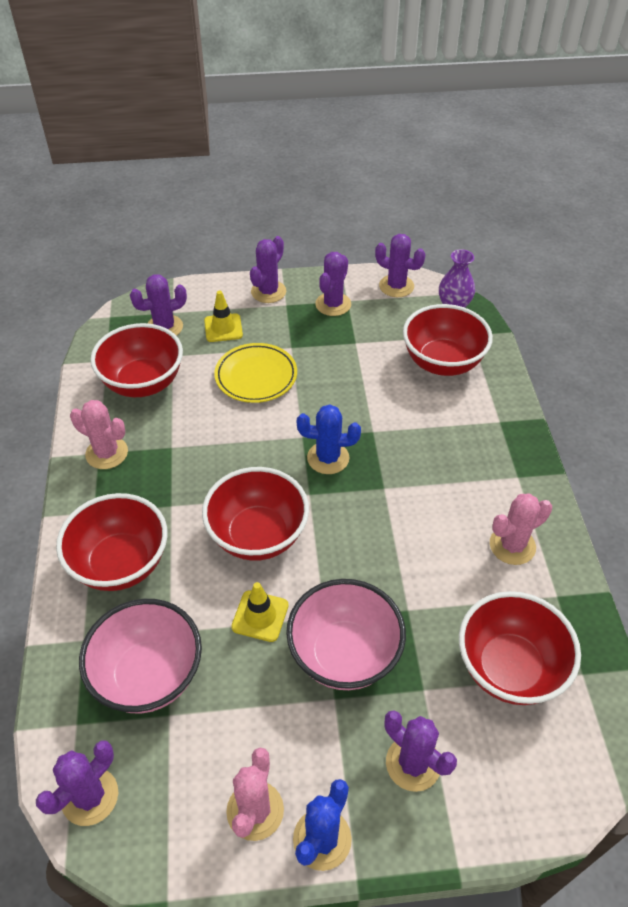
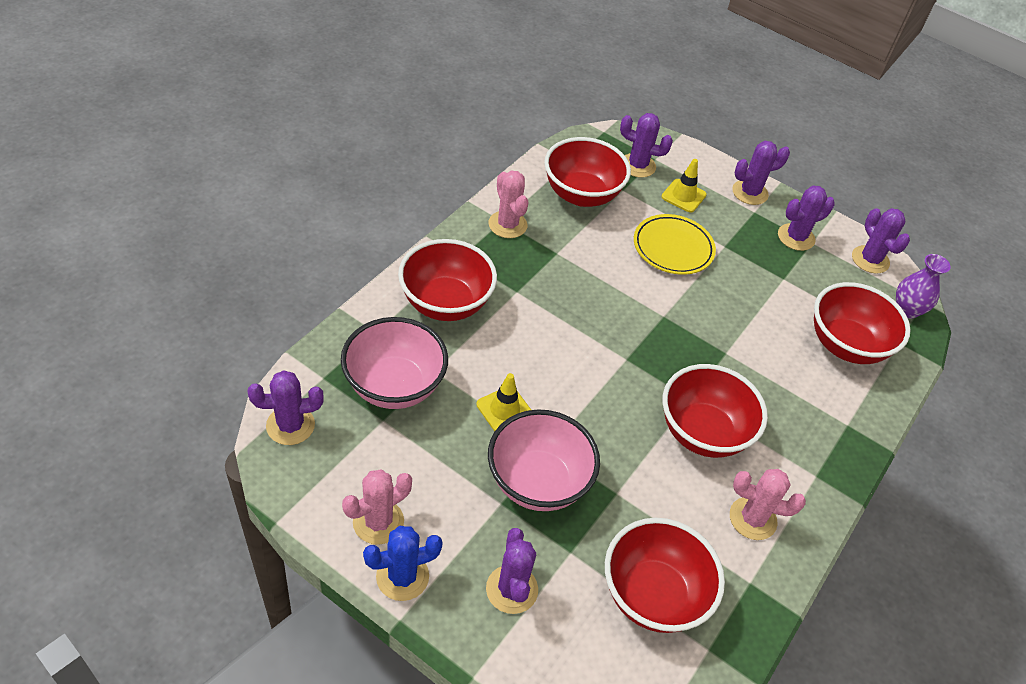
camera: 35 degrees right, 0 degrees up
red bowl [202,467,309,561] -> red bowl moved to [663,364,768,458]
blue cactus [297,404,361,474] -> none

